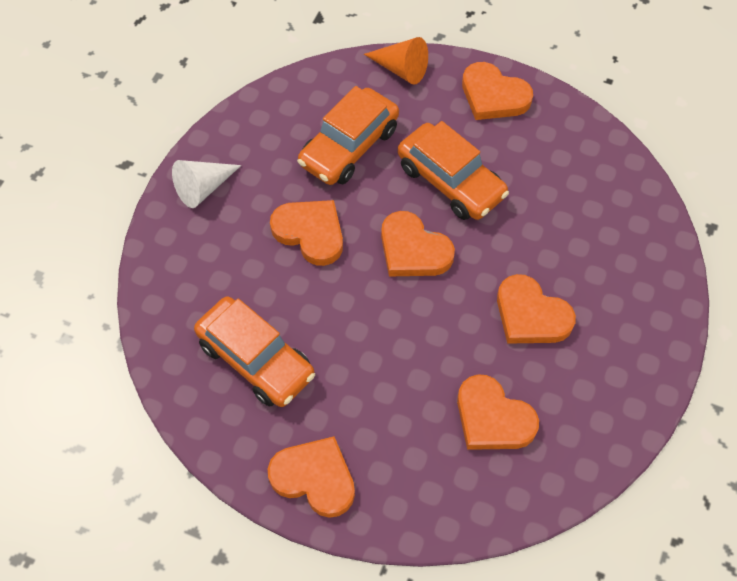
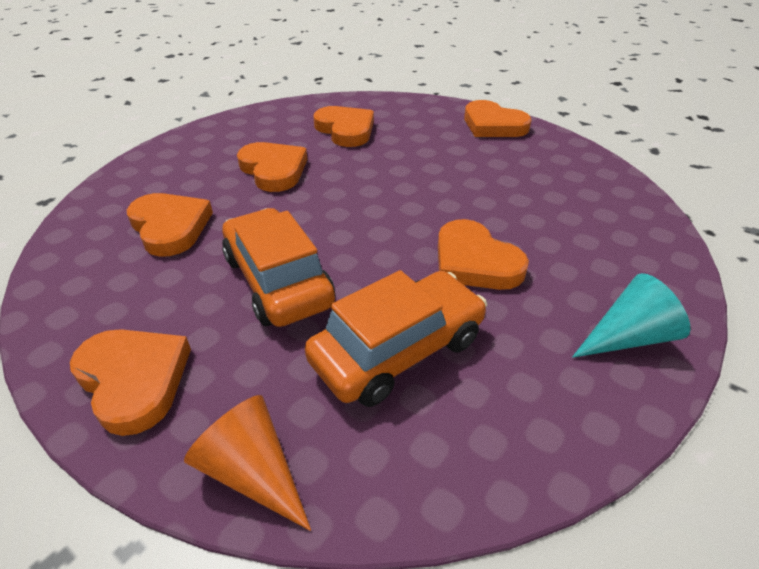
camera: 165 degrees left, 20 degrees down
white cone [172,160,241,208] -> turquoise cone [572,273,691,358]
orange car [194,296,315,407] -> none
orange heart [381,211,455,276] -> orange heart moved to [127,193,213,257]

